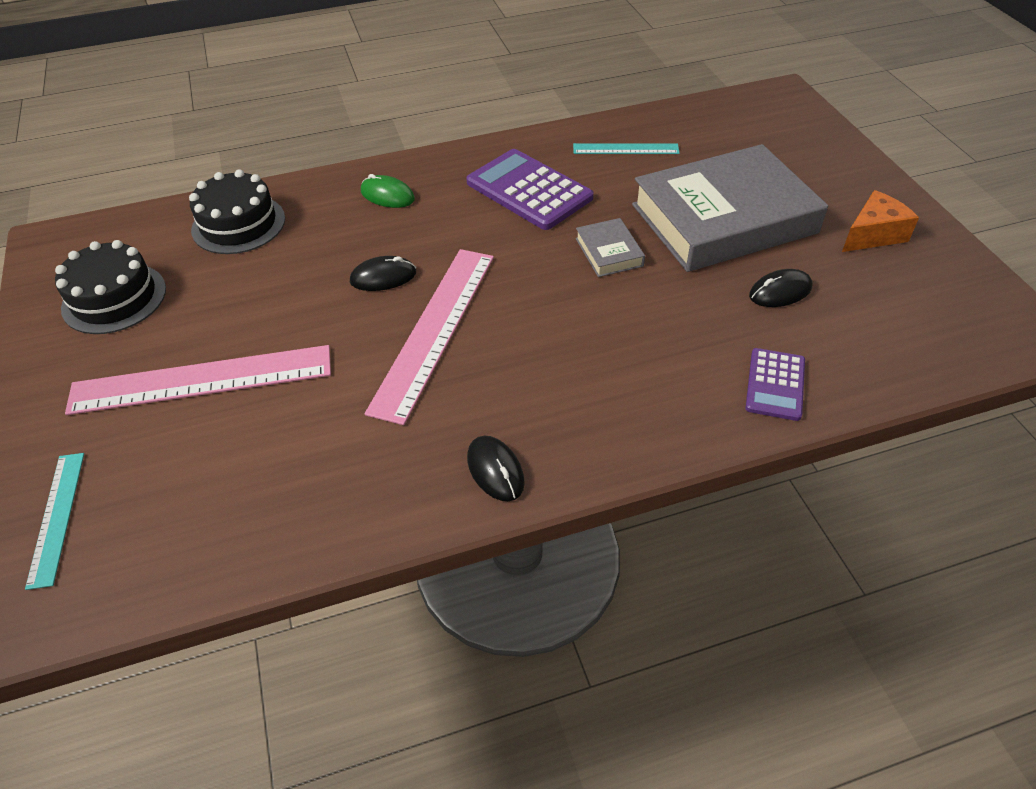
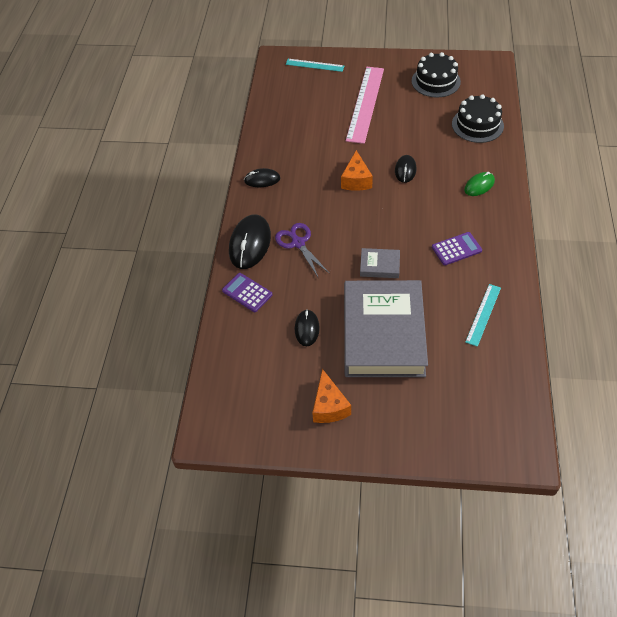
camera: 115 degrees right, 5 degrees up
pink ruler [365,249,494,425] -> orange cheese [341,150,373,191]
purple calculator [466,149,594,230] -> purple calculator [432,232,482,265], size x0.58
none -> black mouse [229,214,271,269]
none -> purple scissors [275,223,330,277]

